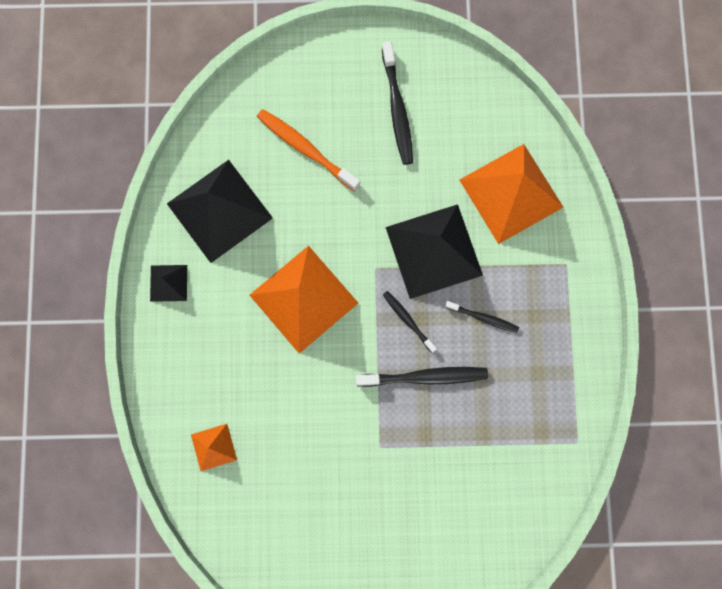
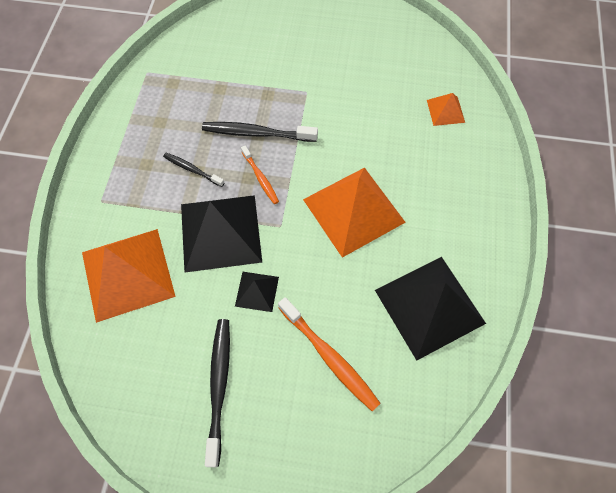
camera: 170 degrees left, 15 degrees down
black pyramid [150,265,187,302] -> black pyramid moved to [235,272,279,312]
black toothbrush [383,291,437,353] -> orange toothbrush [241,146,279,204]

